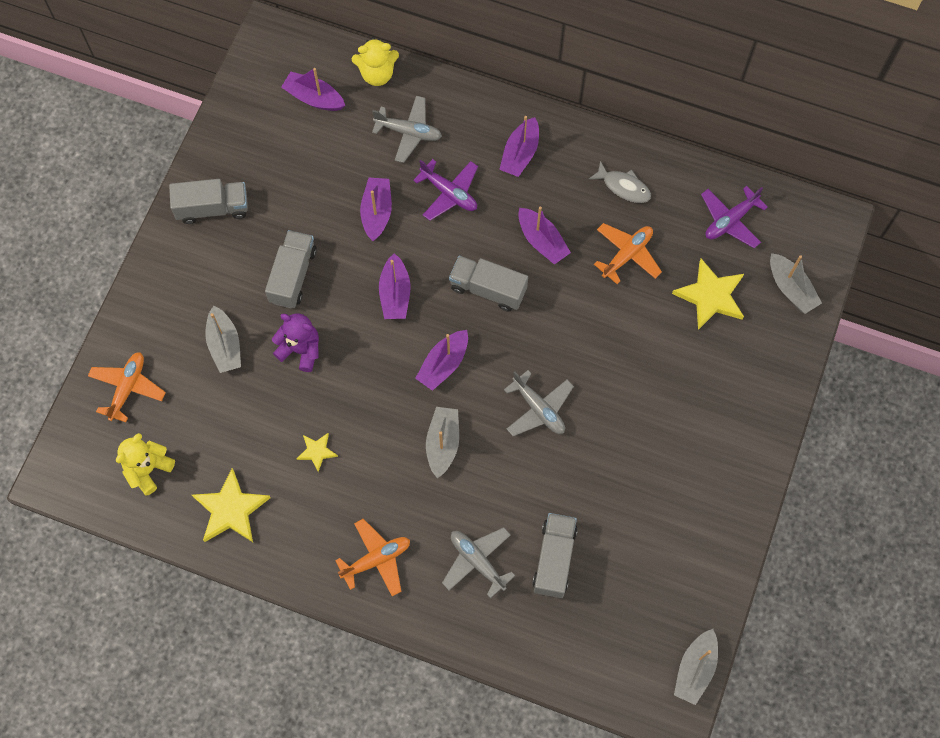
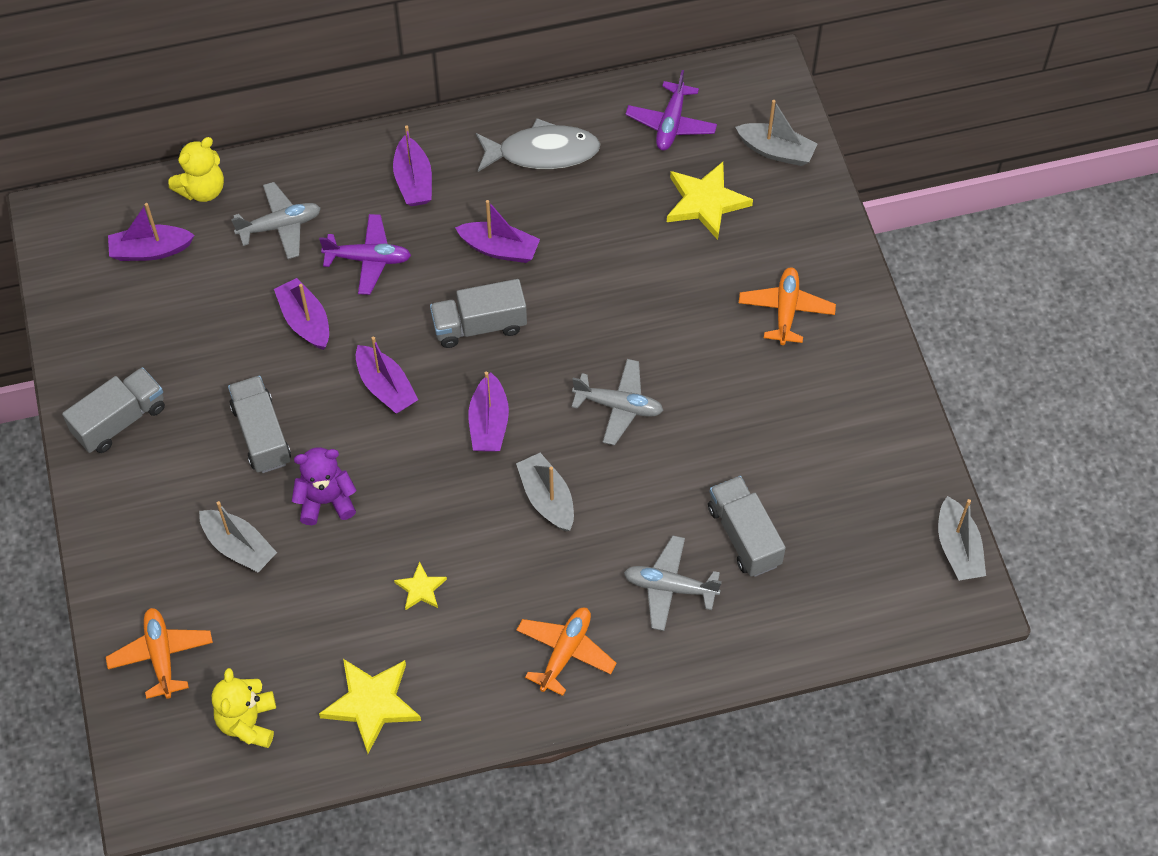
camera: 35 degrees left, 10 degrees down
grey fish [589,161,651,203] -> grey fish [476,118,601,172], size x1.61
orange plane [594,223,662,284] -> orange plane moved to [739,267,836,345]

